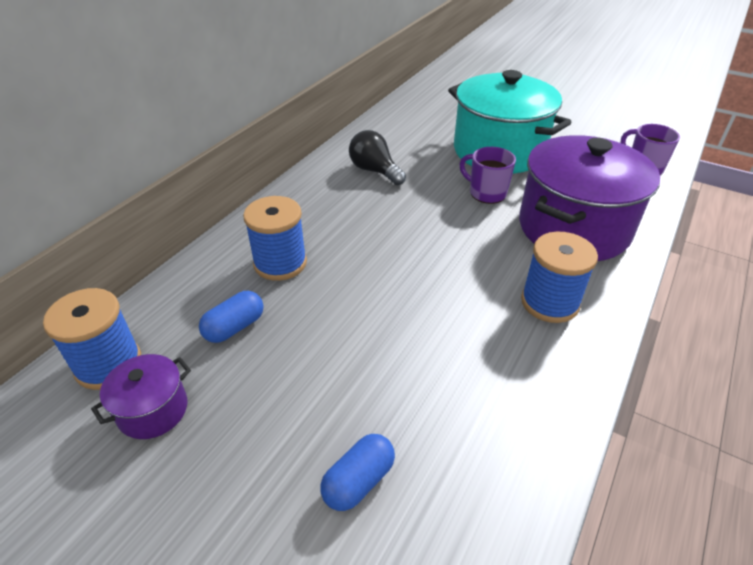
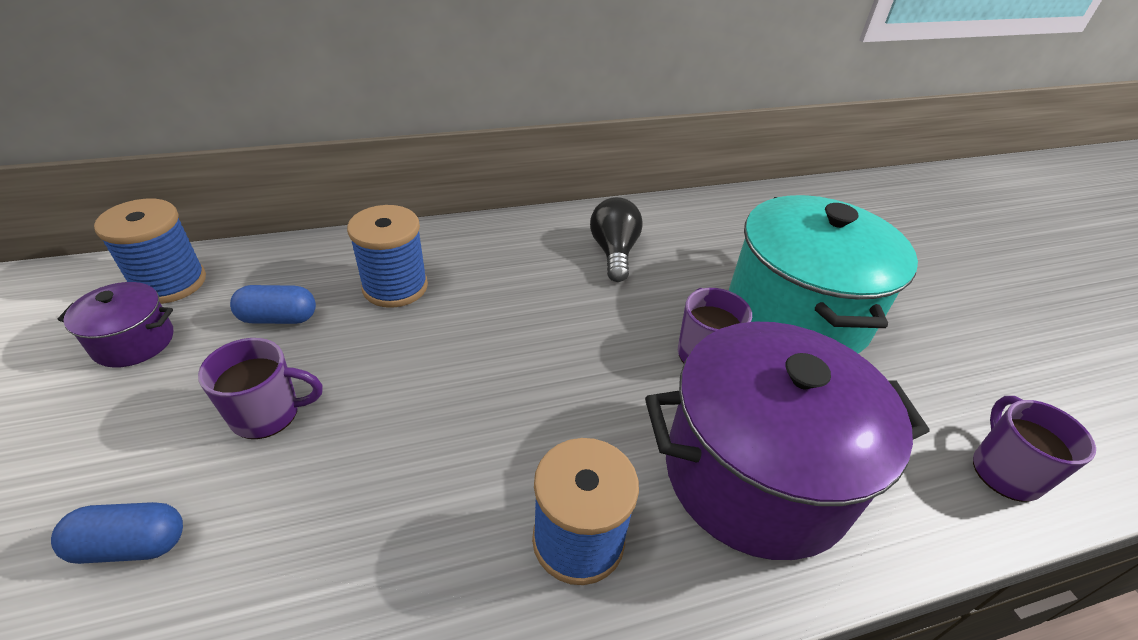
camera: 40 degrees right, 0 degrees up
none -> purple mug [198,338,323,439]

